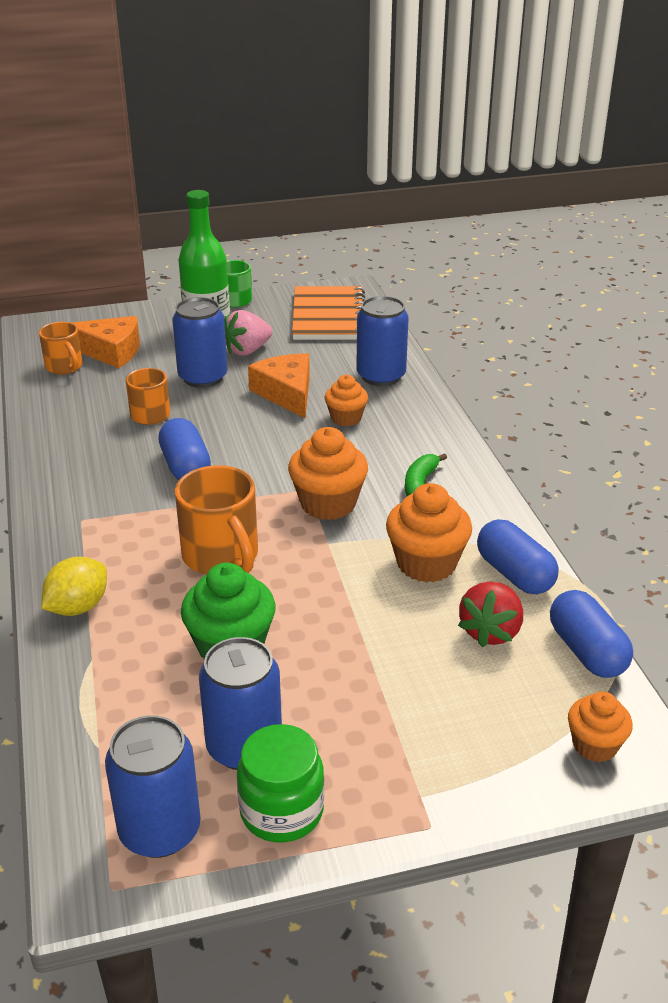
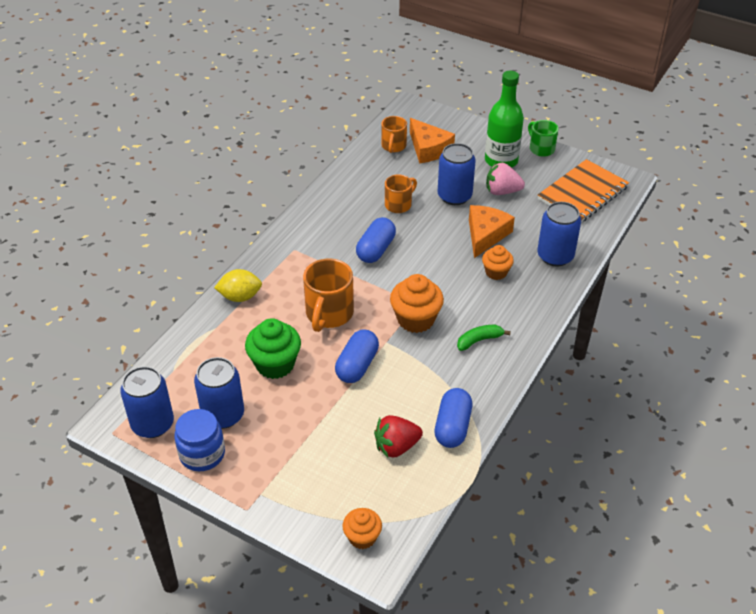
camera: 45 degrees right, 10 degrees up
green jar [237,724,324,842] -> blue jar [174,409,225,471]
orange cupcake [386,483,472,583] -> none
blue capsule [550,590,633,678] -> blue capsule moved to [335,330,379,383]

